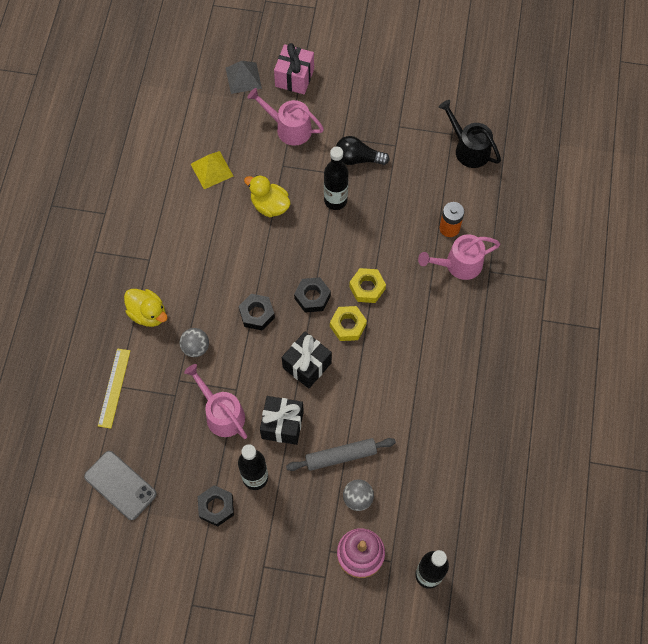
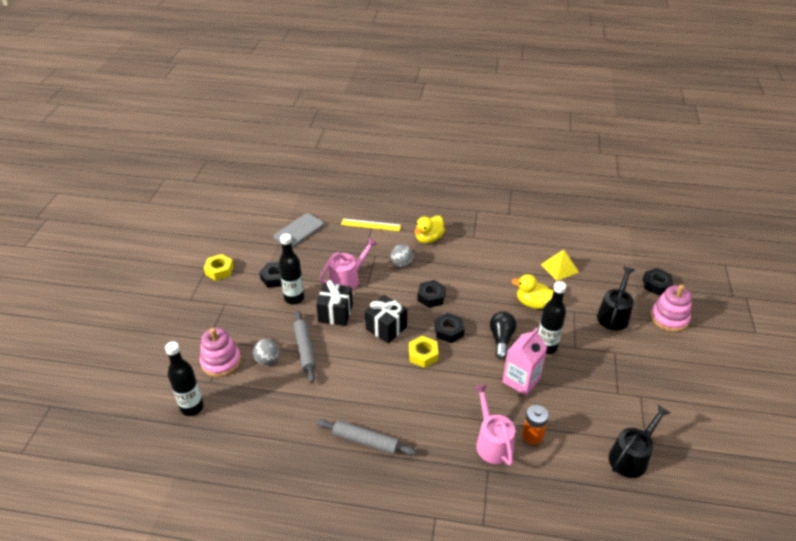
camera: 90 degrees right, 25 degrees down
grey pyramid [226,61,262,94] -> black nut [643,268,673,296]
yellow duck [244,175,291,217] -> yellow duck turned 105 degrees counterclockwise [512,274,554,309]
pink watering can [247,88,324,146] -> black watering can [597,267,635,331]
pink gift [274,43,314,94] -> pink stacking toy [650,285,692,332]
black light bulb [336,136,390,165] -> black light bulb moved to [490,312,516,359]
yellow nut [349,268,386,303] -> yellow nut moved to [204,254,234,281]
none -> grey rolling pin [317,419,416,456]
none -> pink carton [502,327,548,396]

